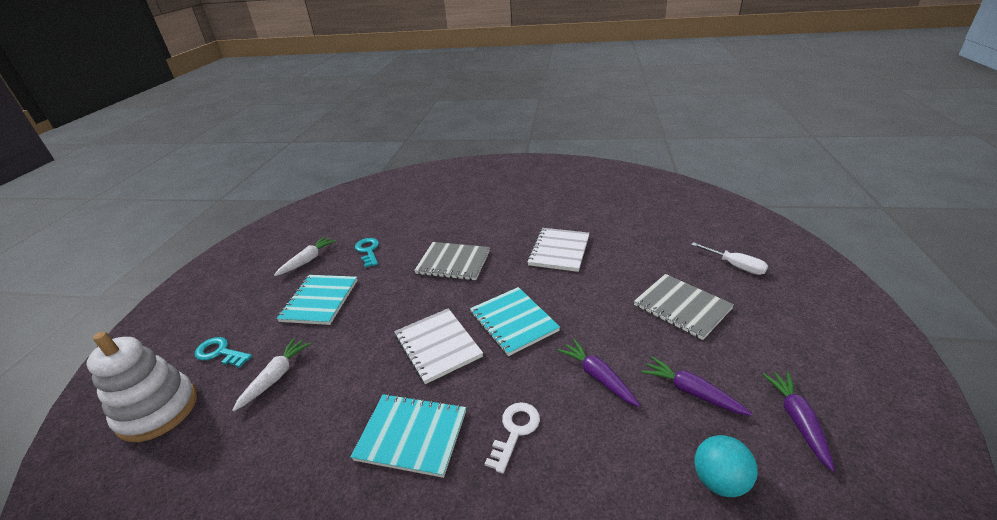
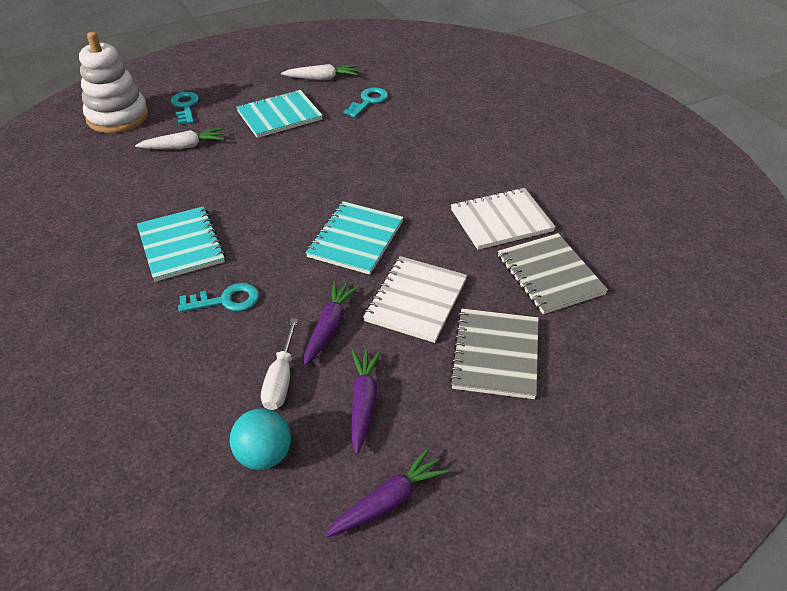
camera: 50 degrees right, 10 degrees up
white notebook [394,308,483,384] -> white notebook moved to [363,256,467,343]
grey notebook [414,242,490,280] -> grey notebook moved to [498,233,608,314]
white key [485,402,540,474] -> turquoise key [178,283,259,312]
white screwdriver [691,242,768,275] -> white screwdriver moved to [261,318,298,410]

